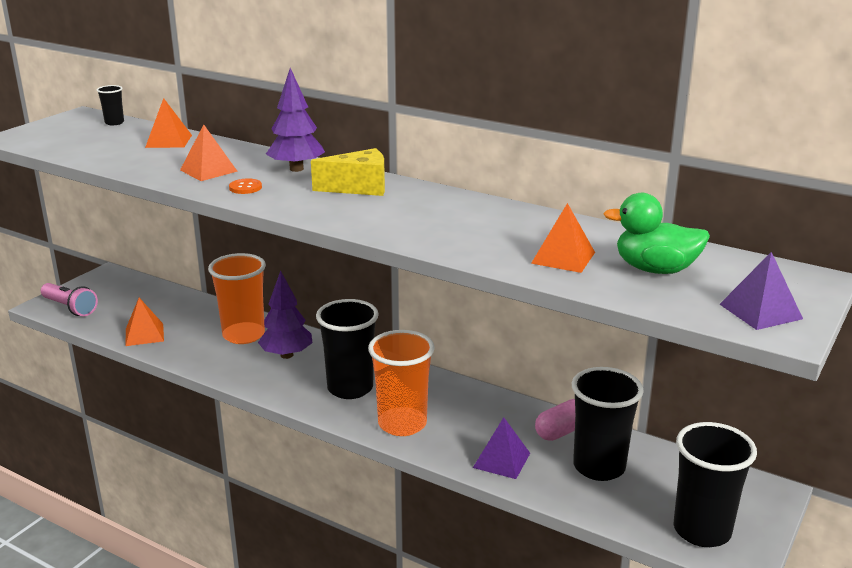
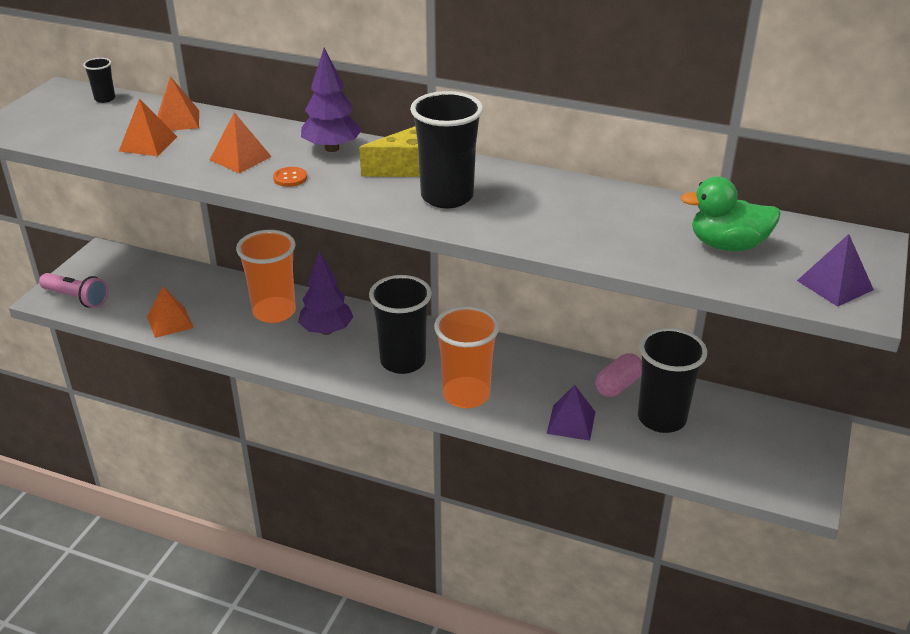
camera: 10 degrees left, 10 degrees up
orange pyramid [531,203,595,273] -> orange pyramid moved to [119,98,177,156]
black cup [674,422,757,547] -> black cup moved to [410,91,483,208]

